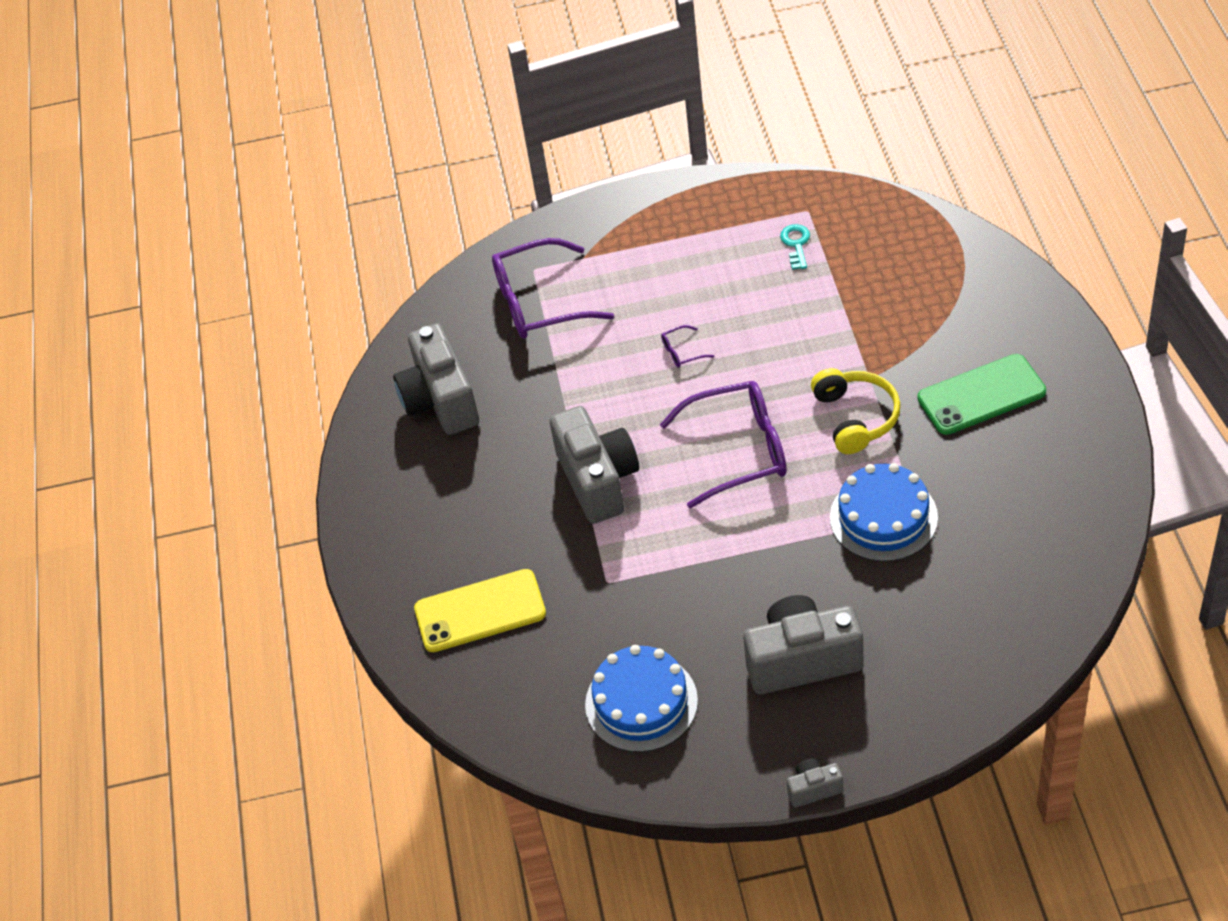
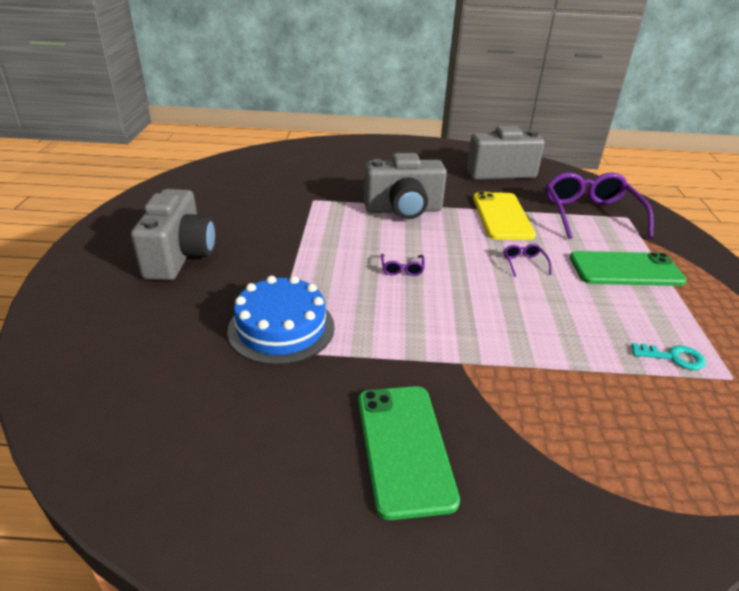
camera: 95 degrees right, 15 degrees down
yellow phone [414,569,546,652] -> yellow phone moved to [473,192,536,240]
blue cake [585,645,698,752] -> none
purple glasses [660,381,787,508] -> purple glasses [381,254,425,276], size x0.40
grey camera [787,759,843,807] -> none
yellow headphones [811,368,900,454] -> none
none -> green phone [570,251,687,286]

